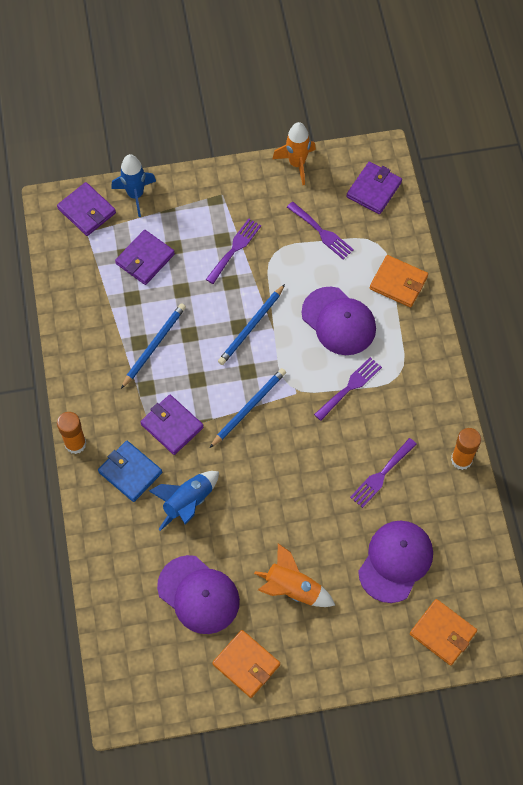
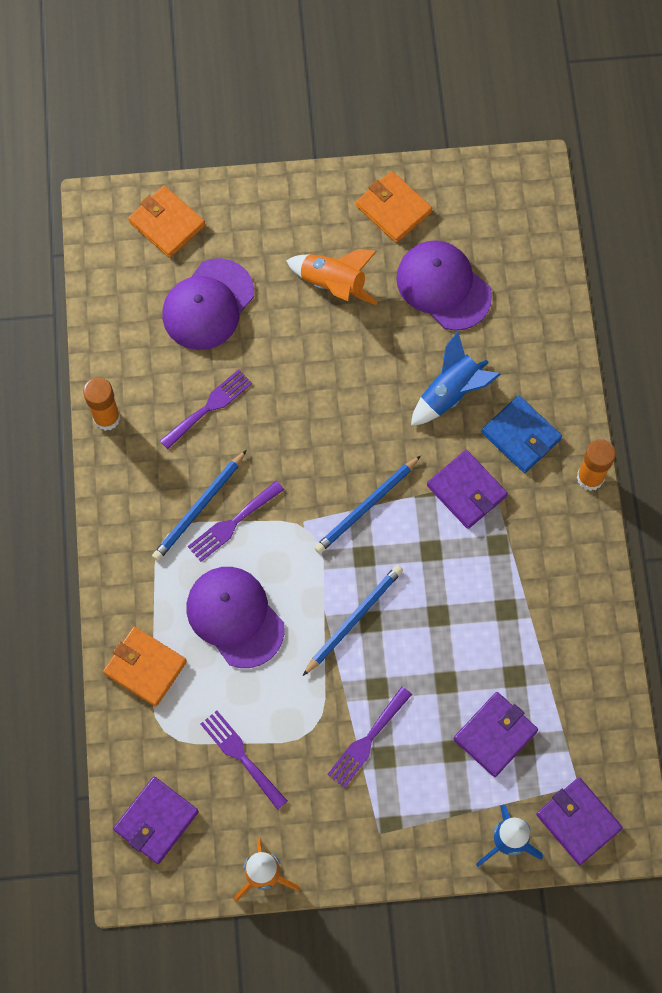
camera: 175 degrees left, 5 degrees up
blue pencil [121,303,186,389] -> blue pencil moved to [152,450,247,561]

